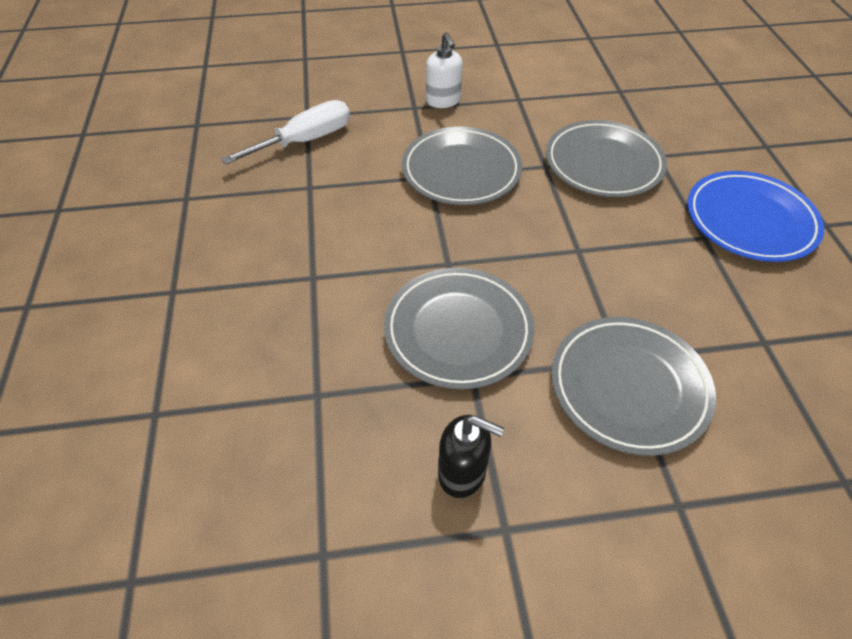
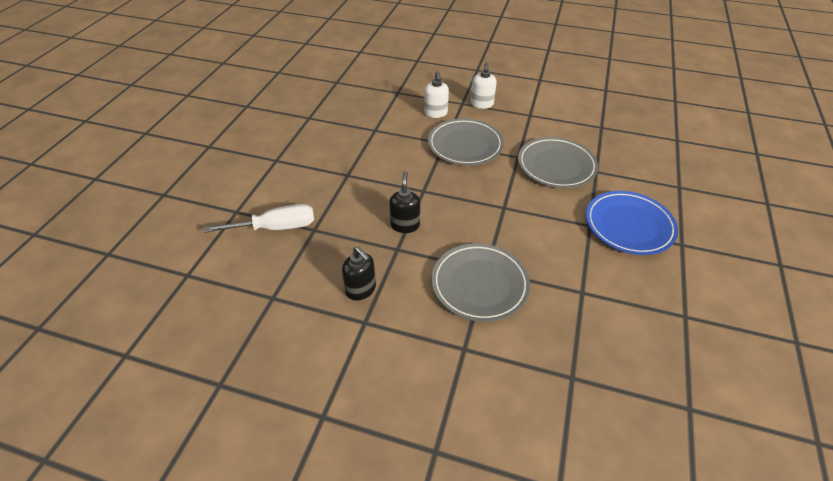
camera: 25 degrees right, 5 degrees down
white screwdriver [221,100,350,165] -> white screwdriver moved to [204,204,314,233]
grey plate [384,268,534,389] -> black soap dispenser [389,171,420,233]
none -> white soap dispenser [424,71,449,118]

